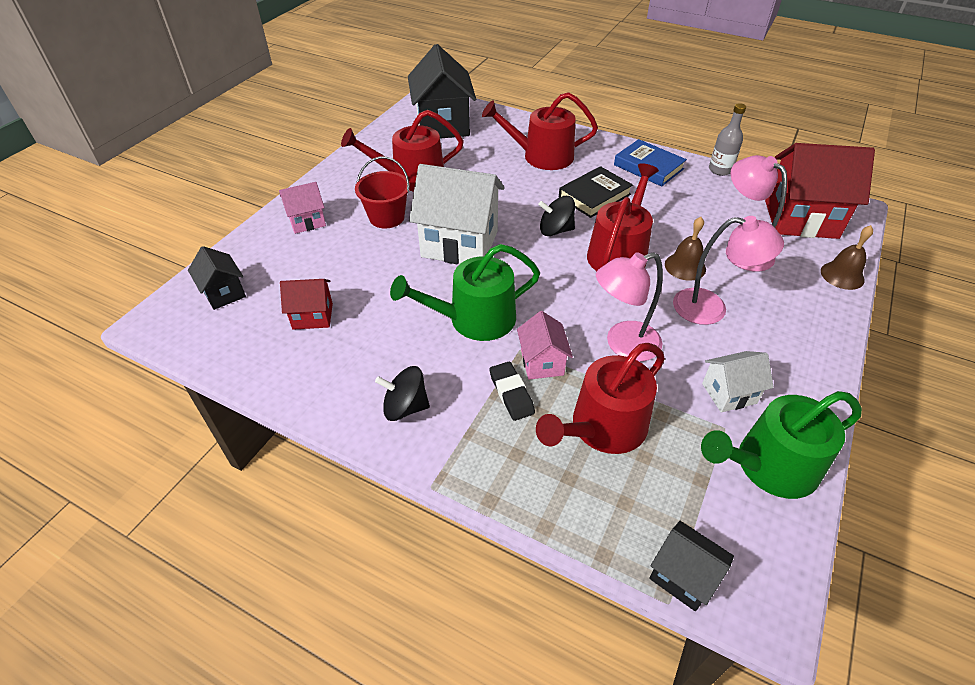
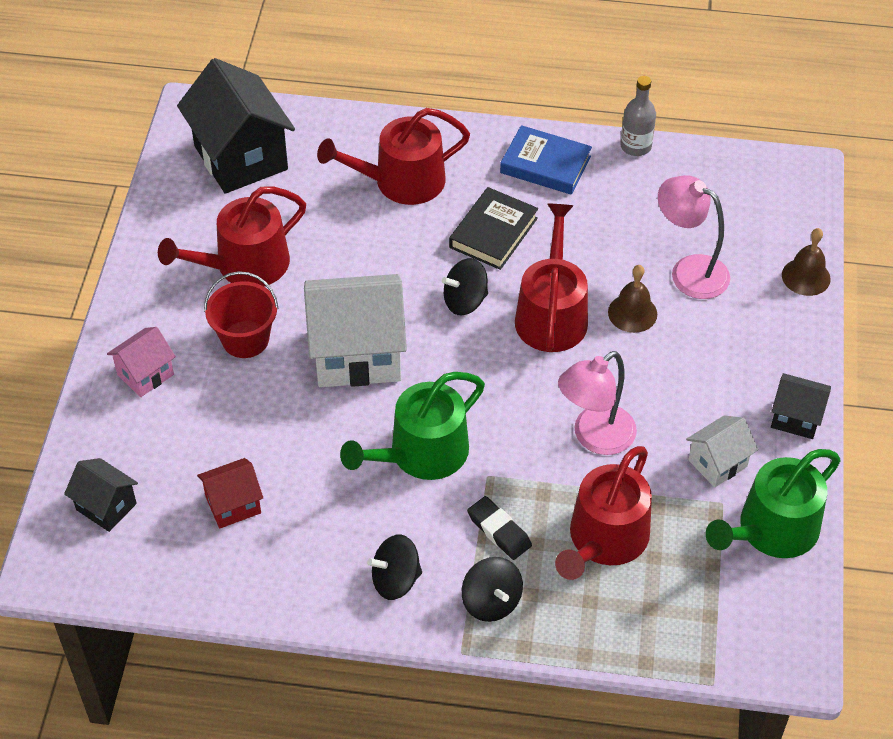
camera: 20 degrees left, 5 degrees up
pink house [517,311,573,380] -> none
black house [649,521,734,611] -> black house moved to [771,373,831,439]
pink lamp [673,216,784,325] -> none
red house [765,143,875,239] -> none
none -> black spinning top [462,557,523,622]

